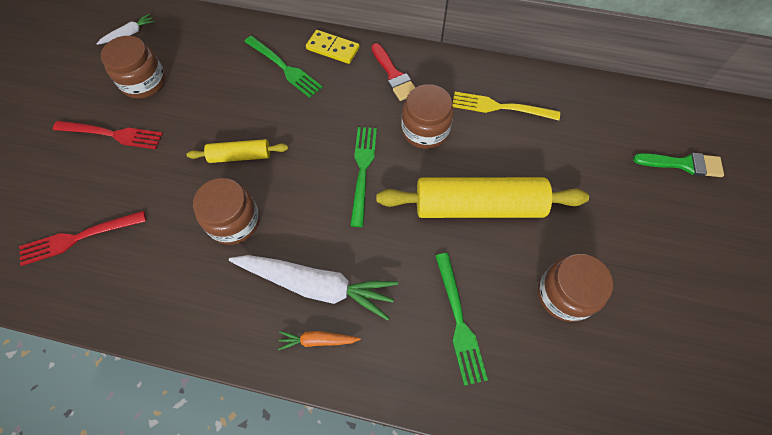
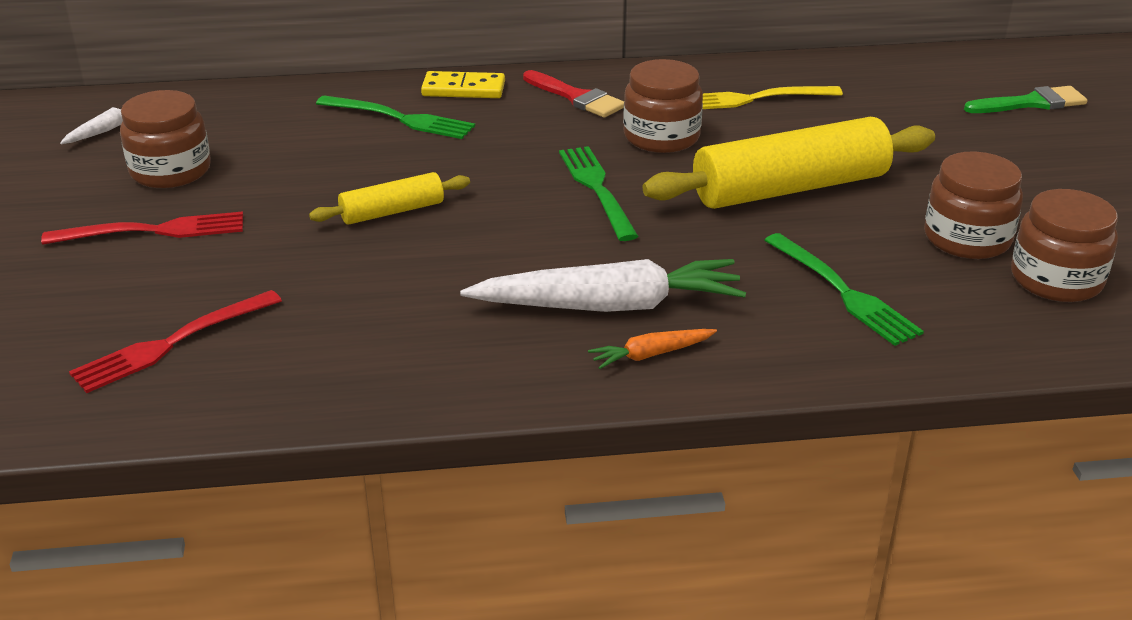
camera: 20 degrees left, 30 degrees down
brown jar [193,178,260,245] -> brown jar moved to [1011,189,1118,302]

